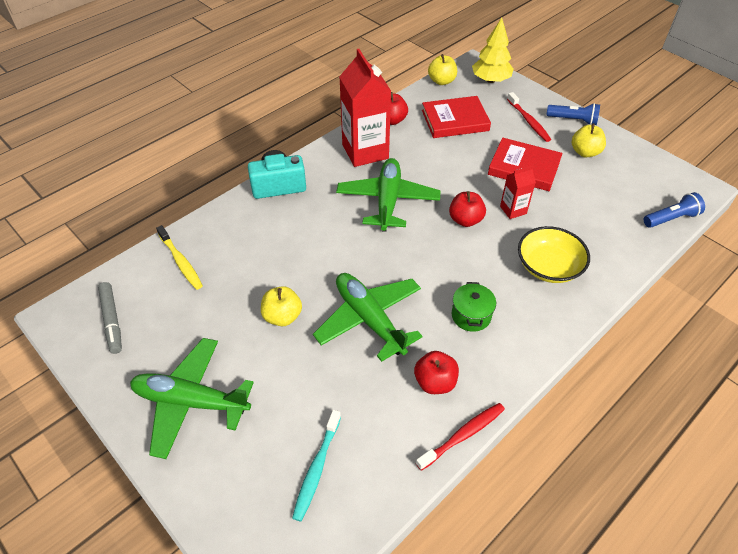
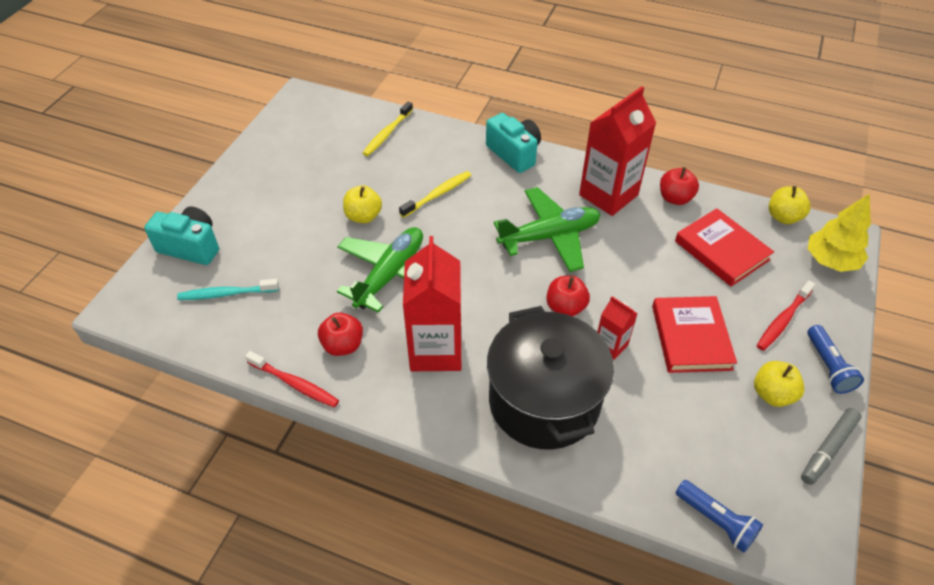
camera: 65 degrees right, 0 degrees up
grey marker [98,282,122,354] -> grey marker moved to [801,408,862,485]
green plane [130,338,254,459] -> none
green pot [452,282,496,332] -> red carton [403,236,462,371]
yellow bowl [518,226,590,283] -> black pot [487,306,614,450]
none -> turquoise camera [144,206,219,265]
none -> yellow toothbrush [399,171,471,218]

